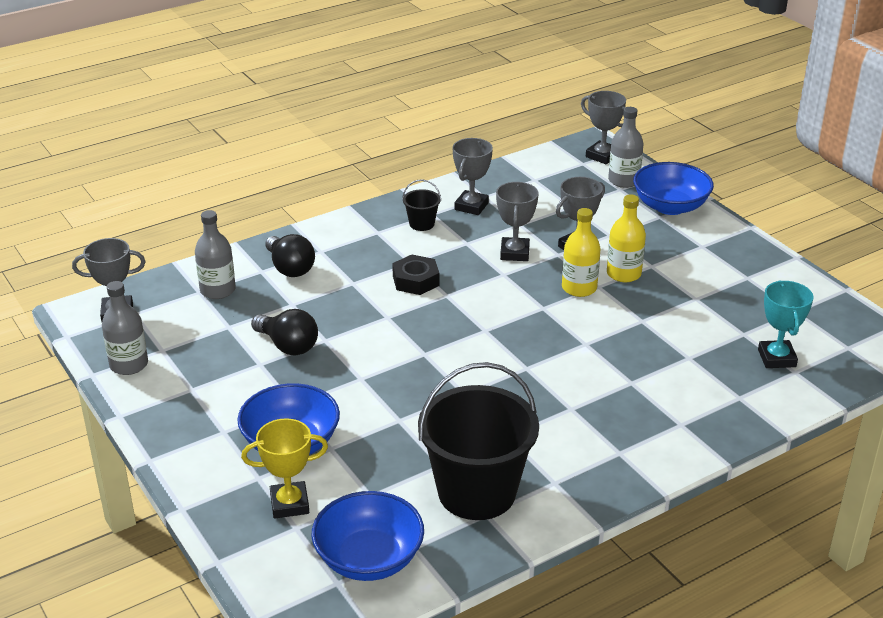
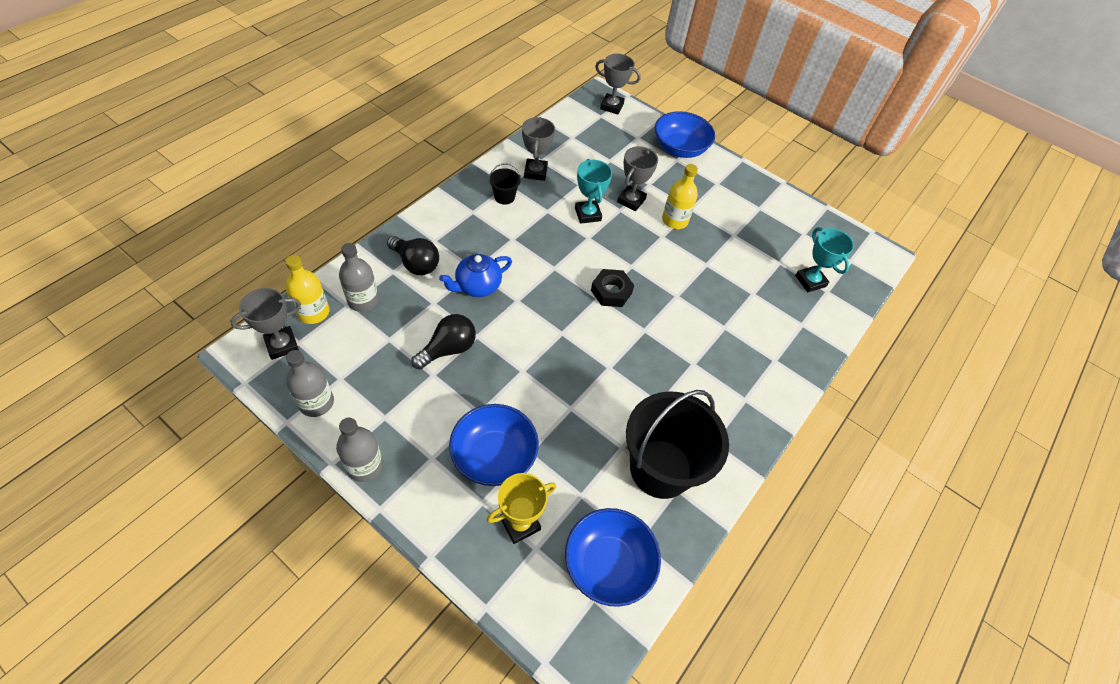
camera: 25 degrees left, 20 degrees up
black light bulb [251,309,318,356] -> black light bulb turned 60 degrees counterclockwise [411,314,476,370]
black nut [392,254,439,295] -> black nut moved to [591,269,634,307]
grey trophy [496,182,539,261] -> turquoise trophy [575,159,612,224]
yellow bottle [562,208,601,297] -> yellow bottle moved to [285,255,329,324]
grey bottle [608,107,644,188] -> grey bottle moved to [336,418,383,482]
none -> blue teapot [439,254,512,297]

